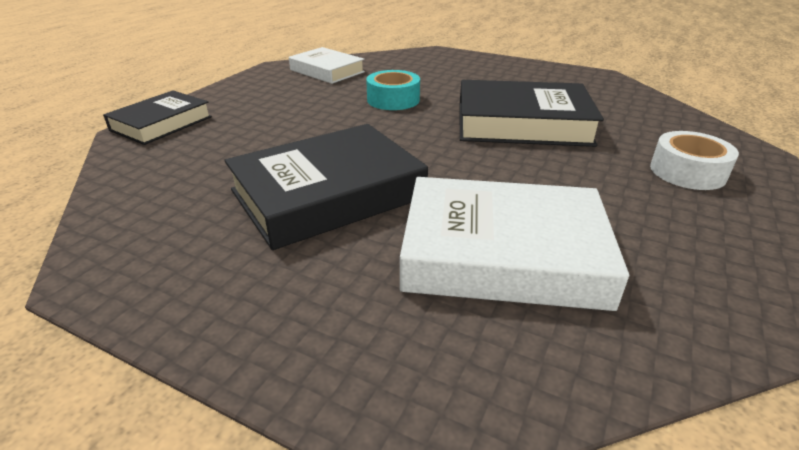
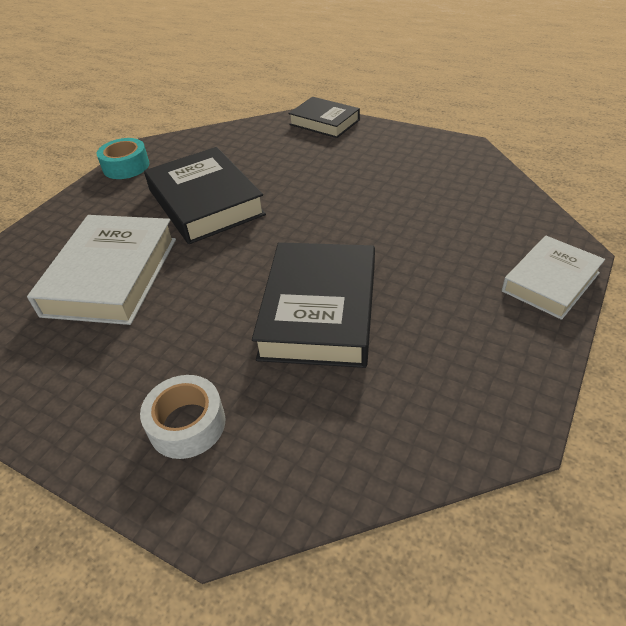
camera: 95 degrees right, 10 degrees up
white book [289,47,365,84] -> white book moved to [502,236,605,320]
turquoise tape [366,70,420,110] -> turquoise tape moved to [97,138,149,179]

